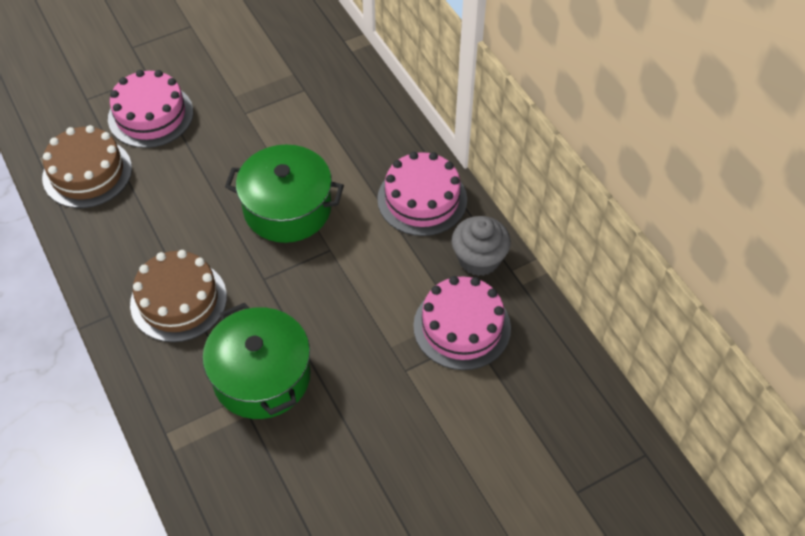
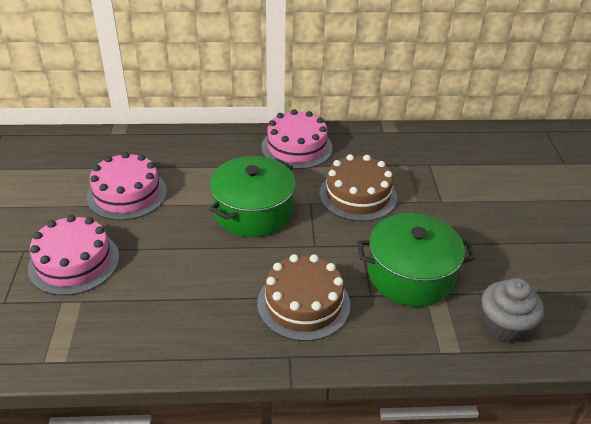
camera: 65 degrees left, 15 degrees down
brown cake [42,125,132,208] -> brown cake moved to [319,154,397,222]
pink cake [413,276,511,370] -> pink cake moved to [87,152,167,220]
grey cupcake [452,216,511,276] -> grey cupcake moved to [482,278,544,343]

